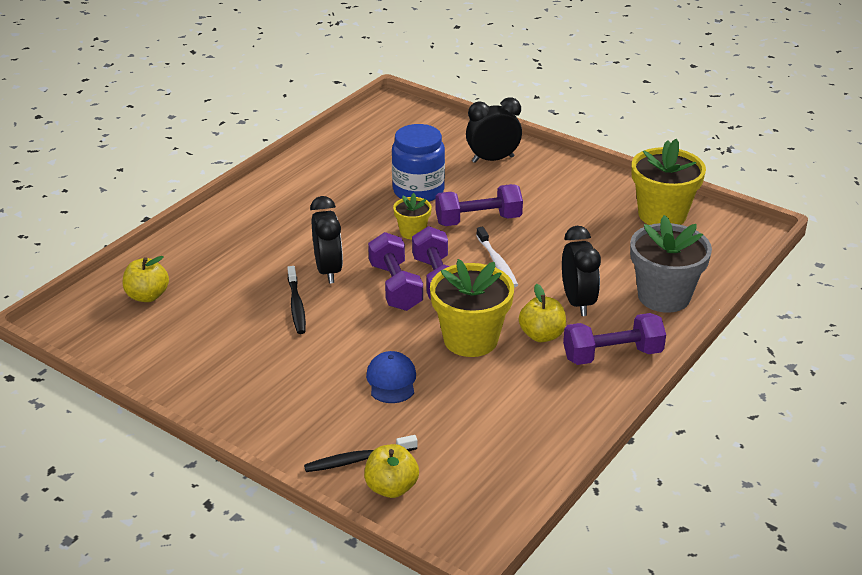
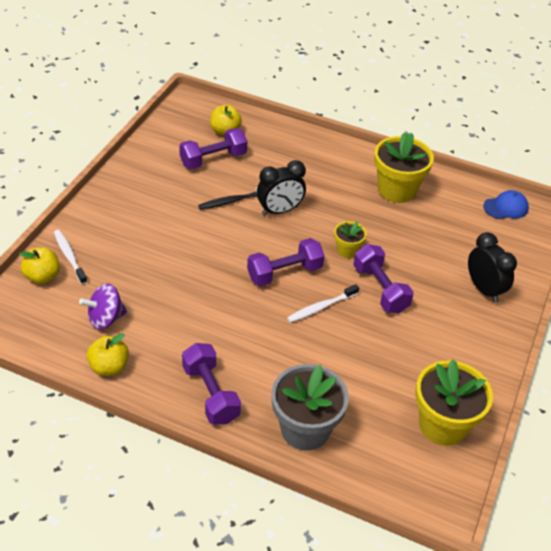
camera: 75 degrees right, 10 degrees up
black toothbrush [304,435,418,472] -> white toothbrush [54,230,87,284]
blue cap [366,351,416,403] -> blue cap moved to [483,190,529,219]
purple dumbbell [368,232,423,311] -> purple dumbbell moved to [179,128,247,169]
blue jar [392,124,445,202] -> none
yellow flower pot [430,259,514,357] -> yellow flower pot moved to [374,132,434,203]
yellow apple [519,284,566,342] -> yellow apple moved to [87,333,129,376]
black clock [562,226,601,316] -> none
none -> purple spinning top [79,284,127,330]

